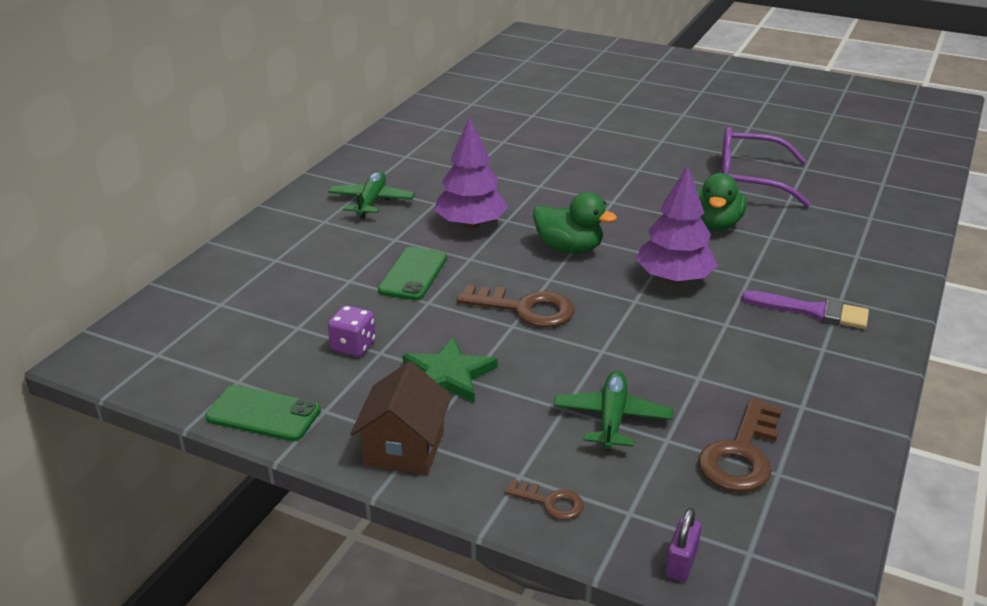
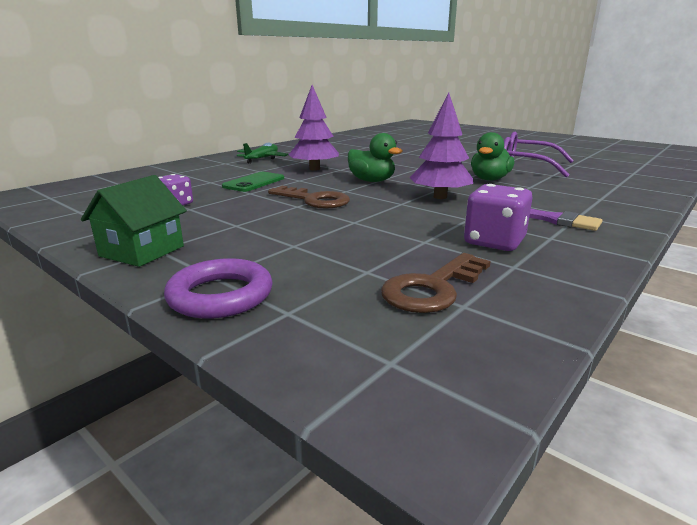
camera: 15 degrees right, 10 degrees down
green phone [205,385,321,441] -> none
brown house [351,361,452,475] -> green house [81,175,187,267]
green star [402,337,498,403] -> none
brown key [505,479,584,520] -> purple ring [164,258,273,319]
green plane [553,371,673,451] -> none
purple padlock [665,508,702,582] -> none
none -> purple dice [464,184,532,251]

